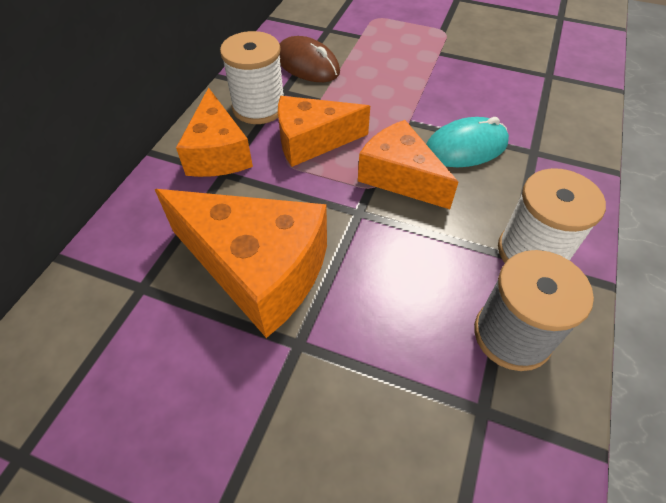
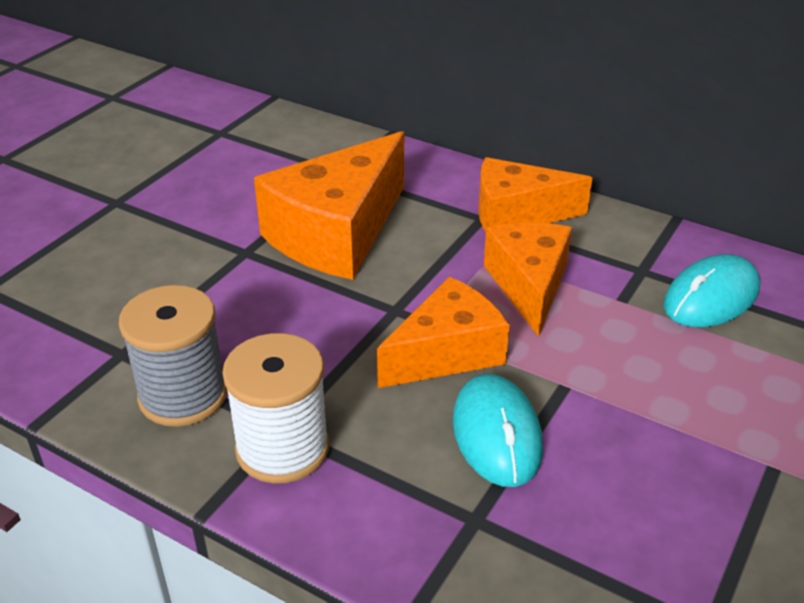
camera: 100 degrees right, 15 degrees down
white spool [220,31,284,124] -> none
brown mouse [279,36,340,82] -> turquoise mouse [664,254,760,327]

